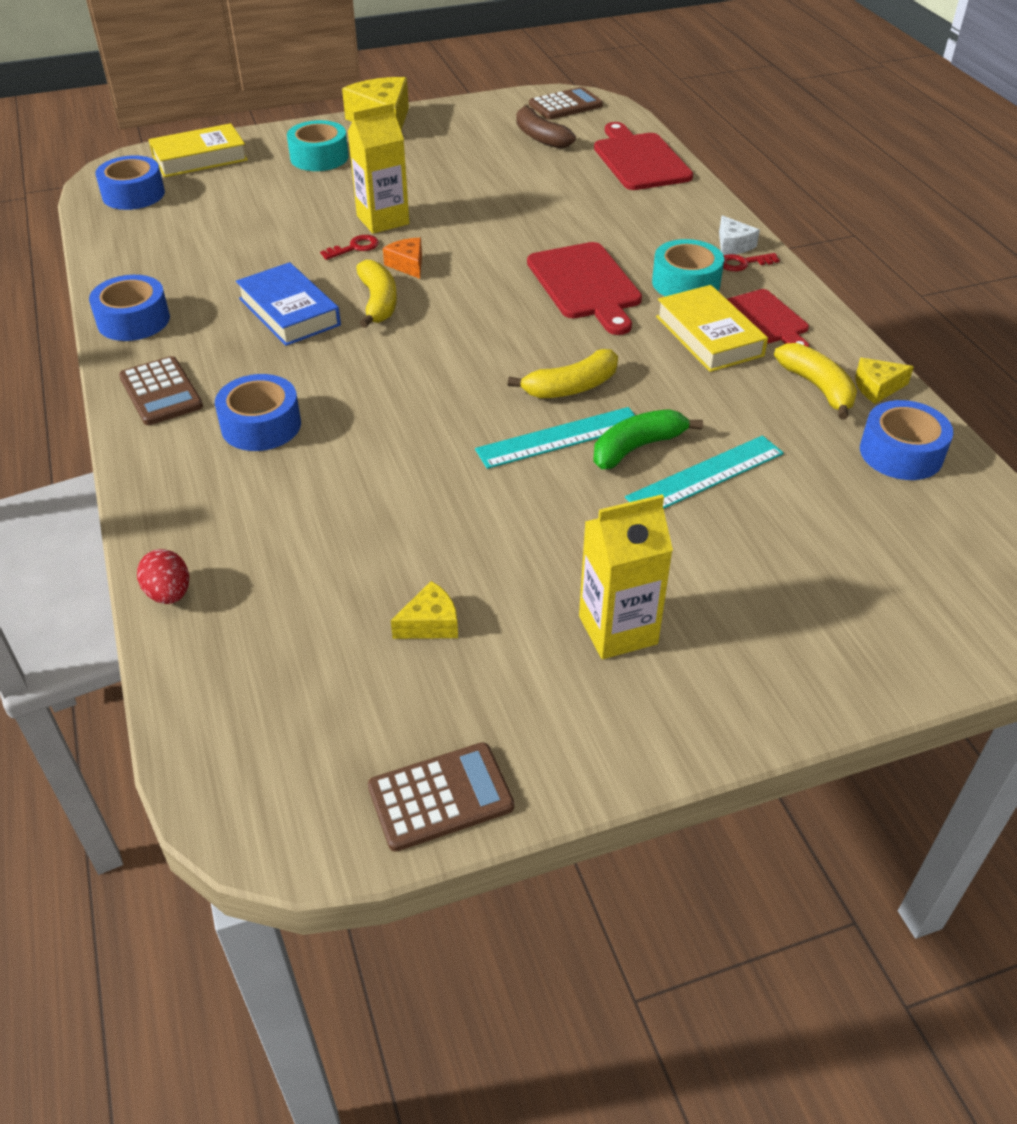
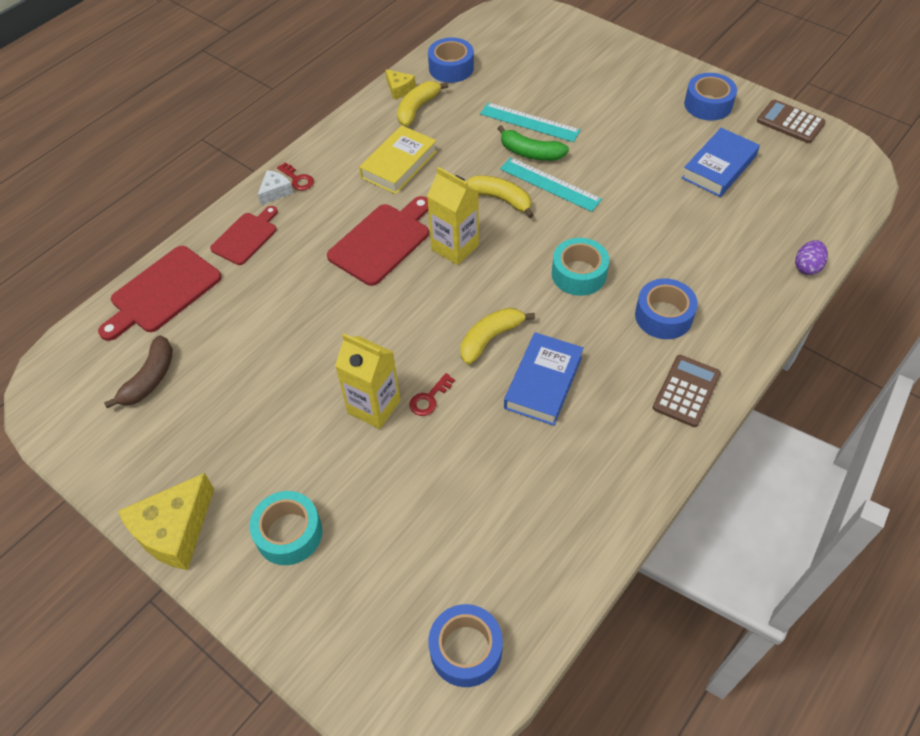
camera: 120 degrees left, 10 degrees up
blue tape [89,275,170,341] -> blue tape moved to [684,73,737,121]
red egg [137,549,189,604] -> purple egg [795,240,828,275]
yellow book [149,123,248,177] -> none
red key [320,235,379,260] -> red key turned 75 degrees counterclockwise [409,373,455,416]
orange cheese [383,238,422,279] -> none
yellow cheese [391,581,458,639] -> blue book [682,128,760,197]
brown calculator [529,87,603,120] -> none
yellow carton [579,494,673,659] -> yellow carton moved to [427,167,479,265]
turquoise tape [652,239,724,297] -> turquoise tape moved to [552,238,609,296]
red cutting board [727,289,809,347] -> red cutting board moved to [210,206,278,265]

